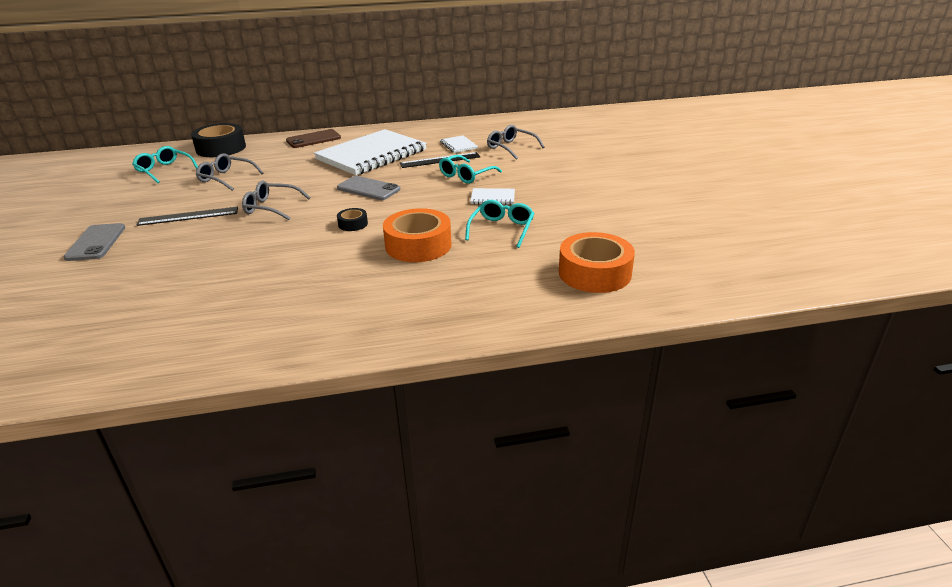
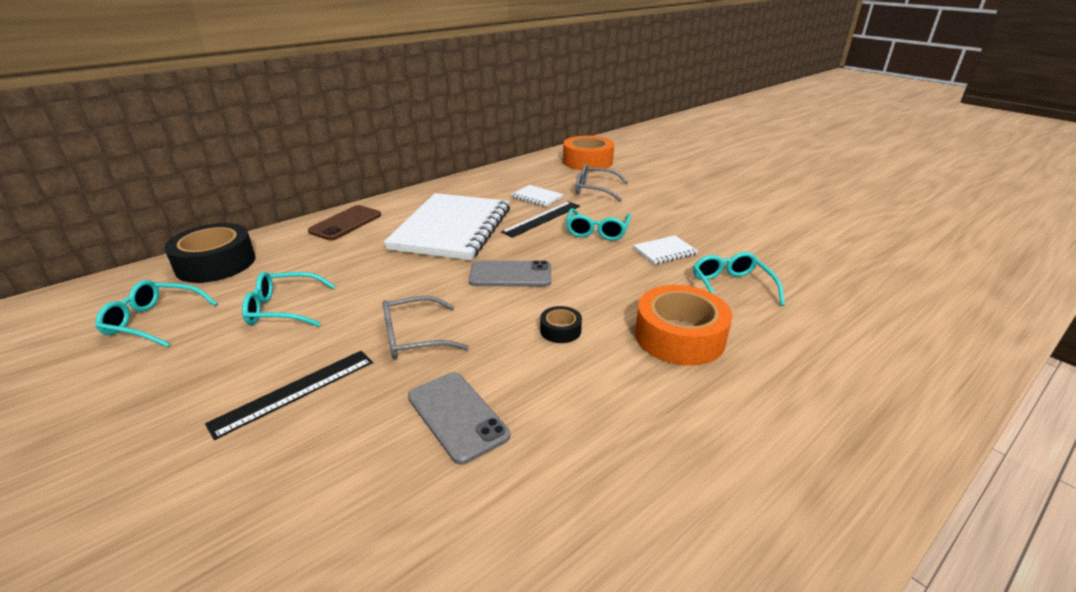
camera: 30 degrees left, 0 degrees up
grey phone [63,223,125,261] -> grey phone moved to [408,372,510,465]
grey glasses [196,153,263,191] -> turquoise glasses [242,272,335,327]
orange tape [559,232,635,293] -> orange tape moved to [563,136,614,171]

